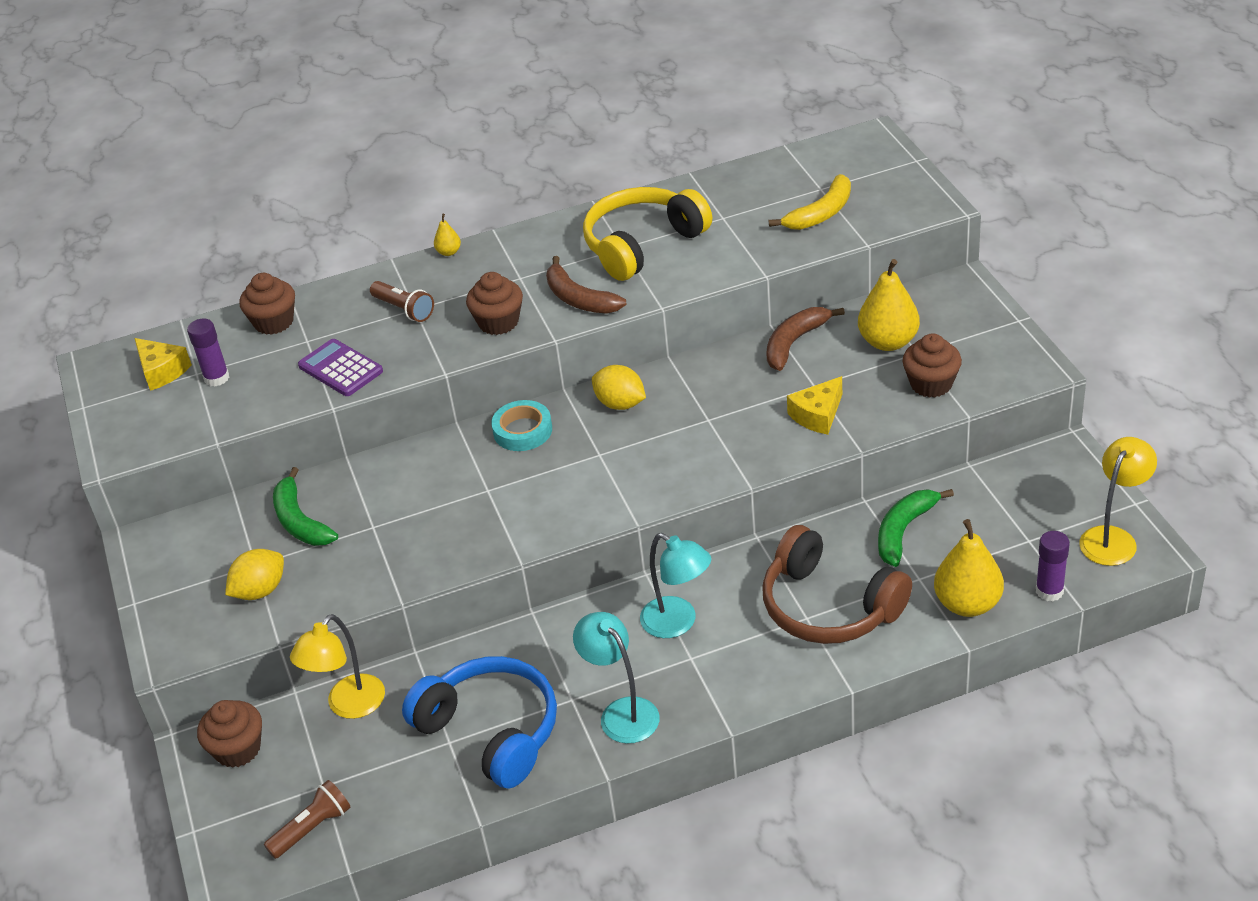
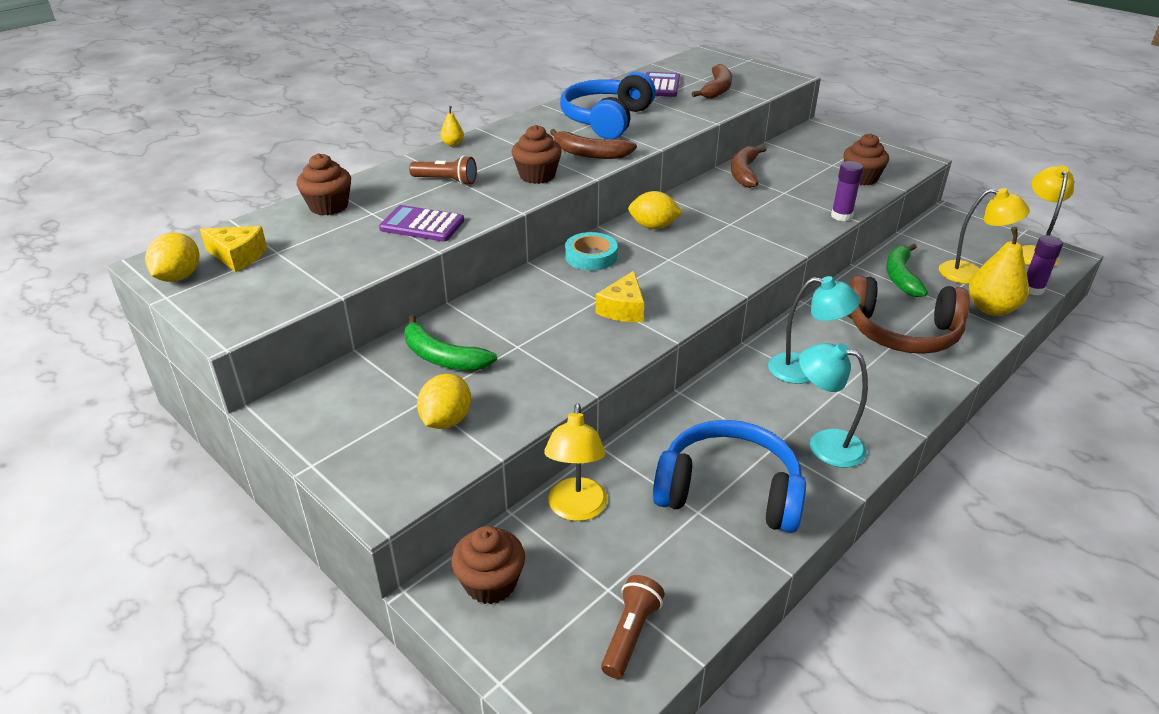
camera: 30 degrees left, 5 degrees down
purple glue stick [187,319,229,387] -> purple glue stick moved to [831,161,863,221]
yellow headphones [583,187,712,281] -> blue headphones [560,72,656,139]
yellow banana [769,174,851,230] -> brown banana [691,64,732,99]
yellow cheese [787,376,842,435] -> yellow cheese moved to [596,271,644,322]
yellow pear [858,259,920,351] -> none
none -> yellow lemon [145,233,199,282]
none -> purple calculator [646,72,680,97]
none -> yellow lamp [939,188,1030,284]

